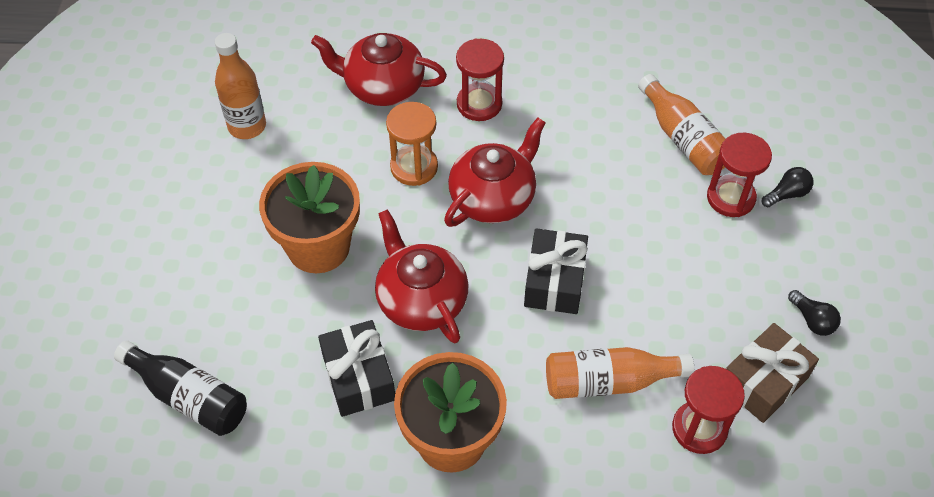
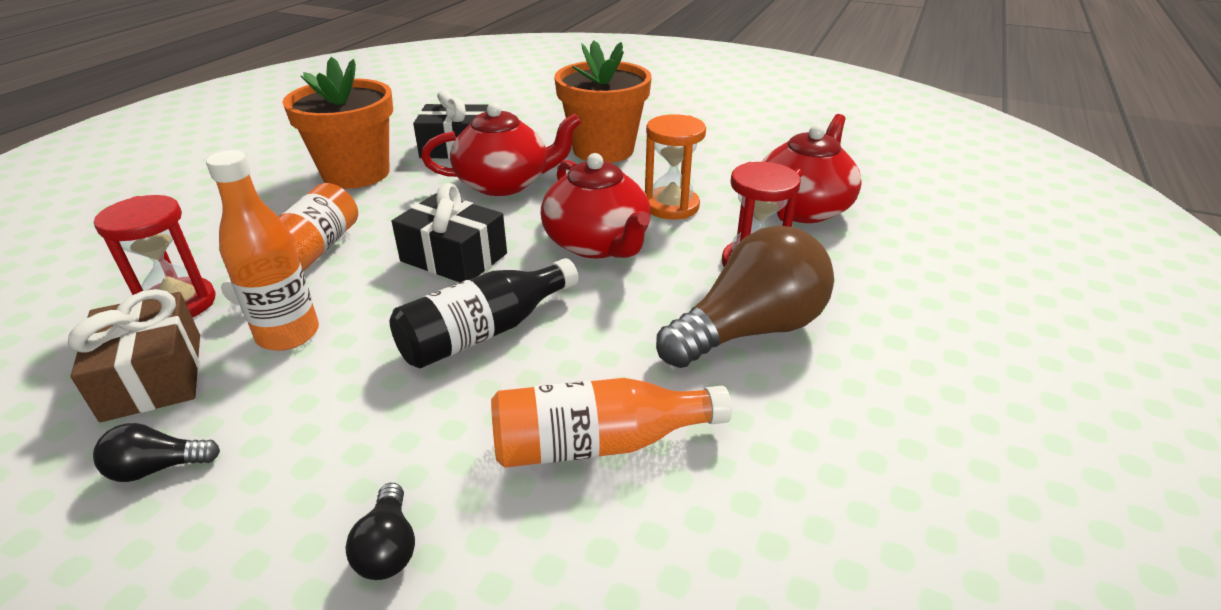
camera: 110 degrees right, 20 degrees down
black bottle [114,341,247,436] -> black bottle moved to [390,258,578,368]
orange bottle [215,33,266,139] -> orange bottle moved to [206,150,319,351]
red hourglass [707,133,772,217] -> none
none -> brown light bulb [656,226,834,368]

